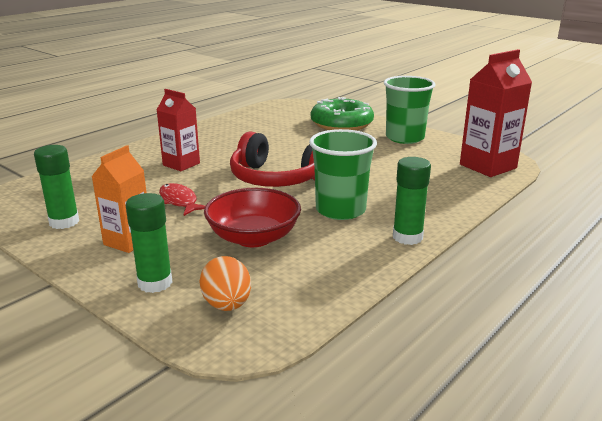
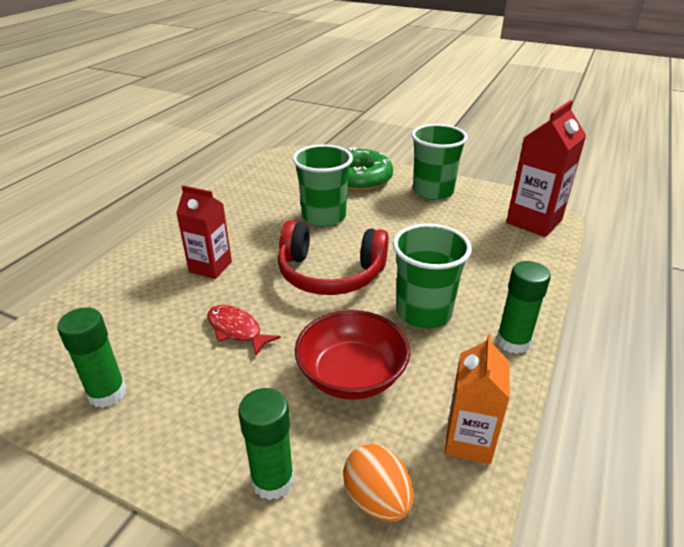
camera: 15 degrees left, 10 degrees up
orange carton [92,145,147,253] -> orange carton moved to [445,334,510,464]
none -> green cup [292,144,353,226]

